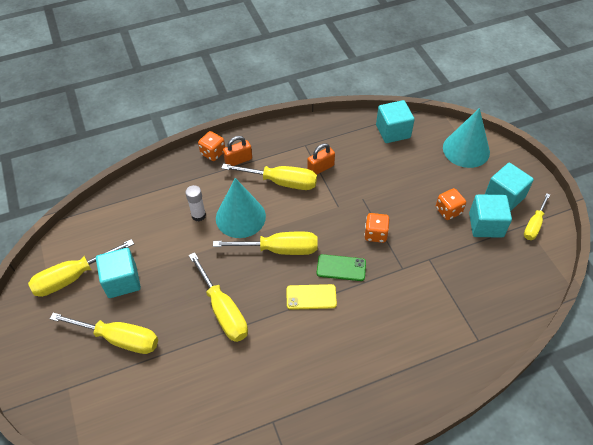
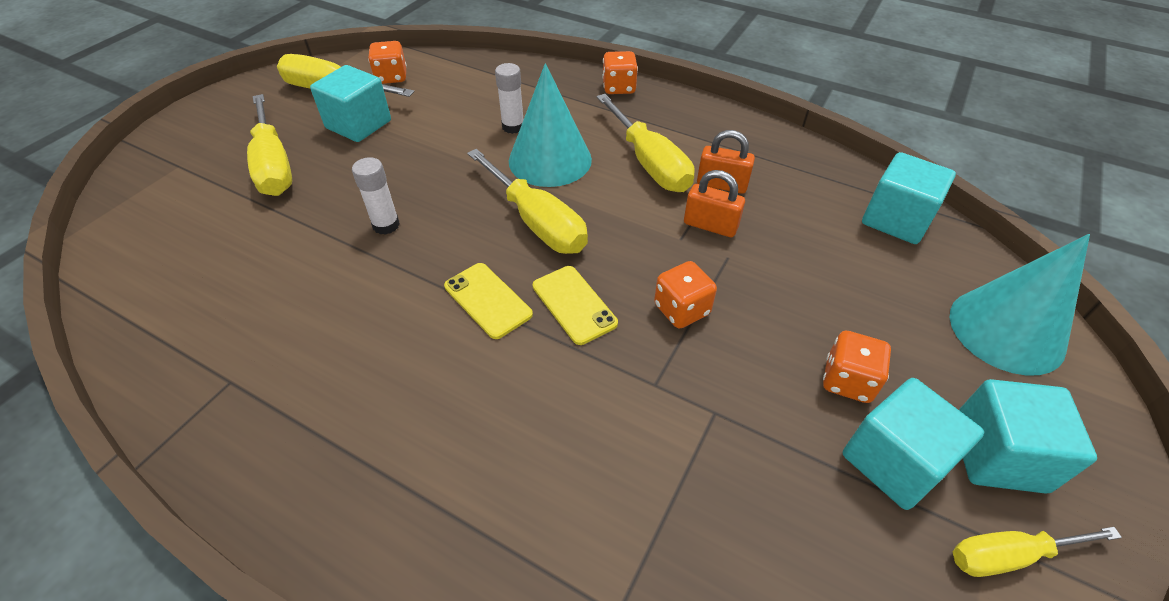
camera: 50 degrees right, 5 degrees down
yellow screwdriver [189,252,248,342] -> white glue stick [352,157,400,235]
orange padlock [223,136,252,166] -> orange padlock moved to [684,170,745,237]
green phone [317,254,366,281] -> yellow phone [533,266,618,345]
none -> orange dice [368,41,407,84]

